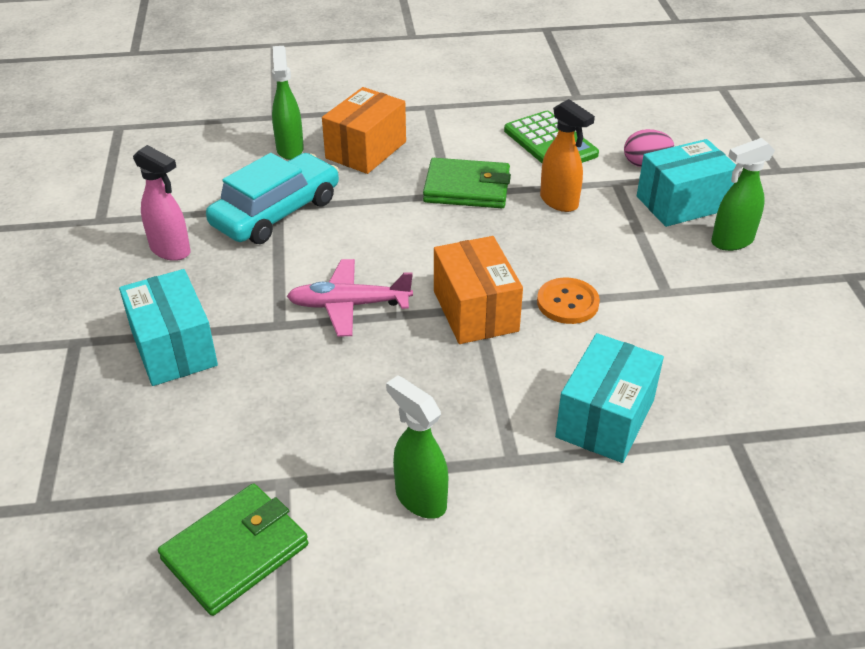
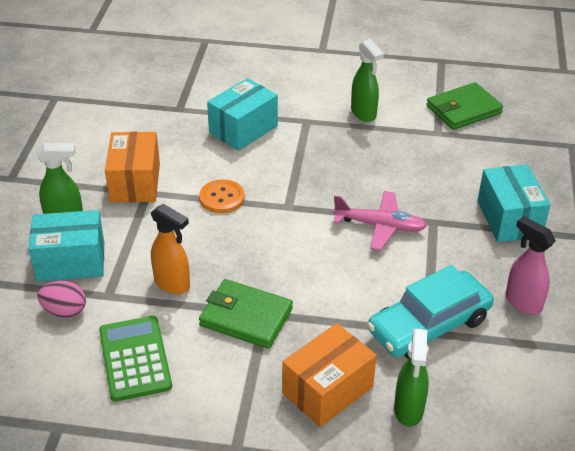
camera: 165 degrees left, 0 degrees up
orange box [434,236,523,344] -> orange box moved to [105,132,160,202]
orange spray bottle [540,99,595,212] -> orange spray bottle turned 150 degrees clockwise [151,204,190,294]

